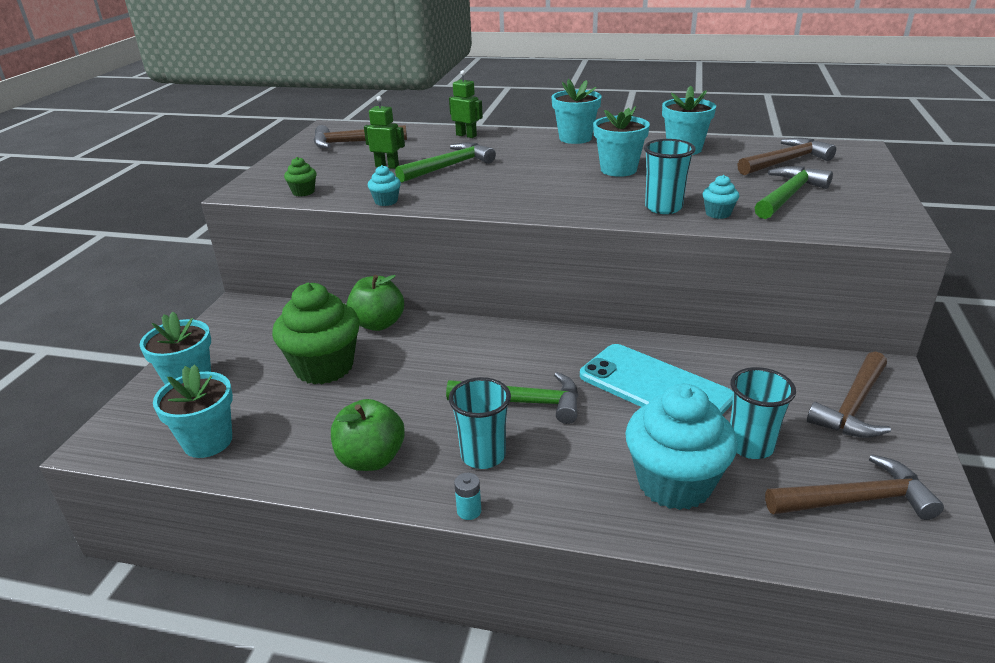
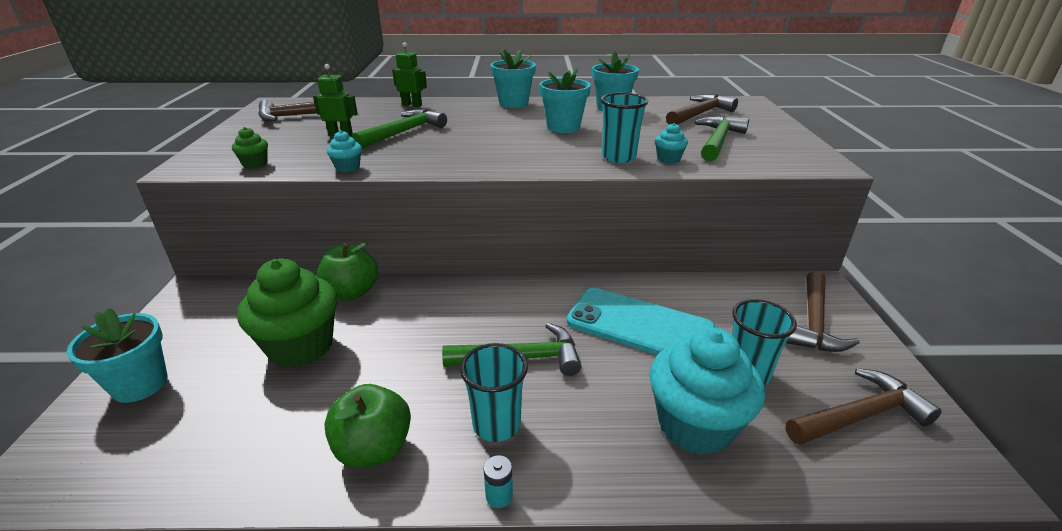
camera: 15 degrees left, 0 degrees up
turquoise flower pot [153,364,233,458] -> none

